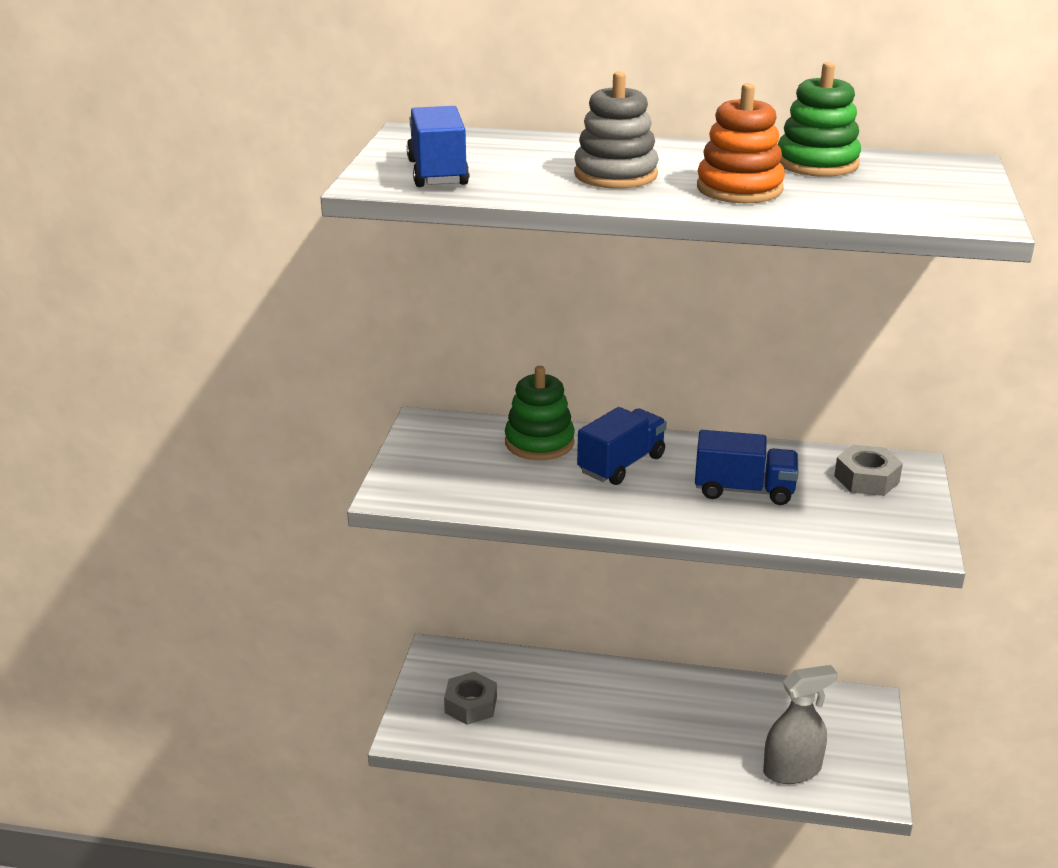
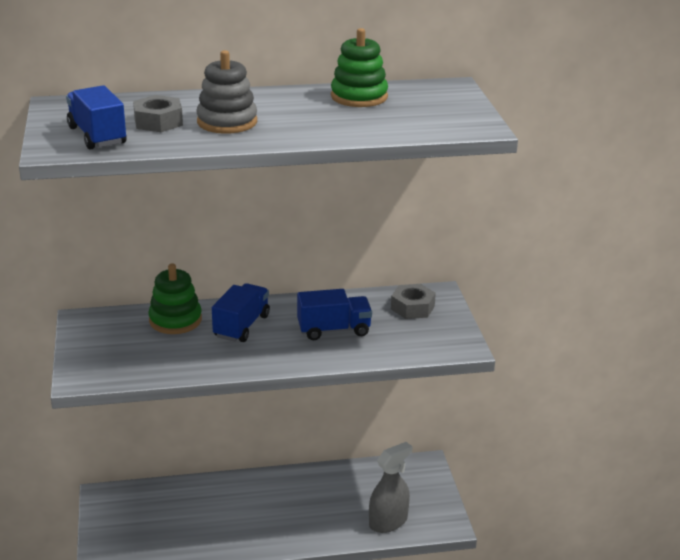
camera: 20 degrees left, 0 degrees up
grey nut [444,672,497,725] -> grey nut moved to [133,95,183,132]
orange stacking toy [697,83,785,203] -> none

